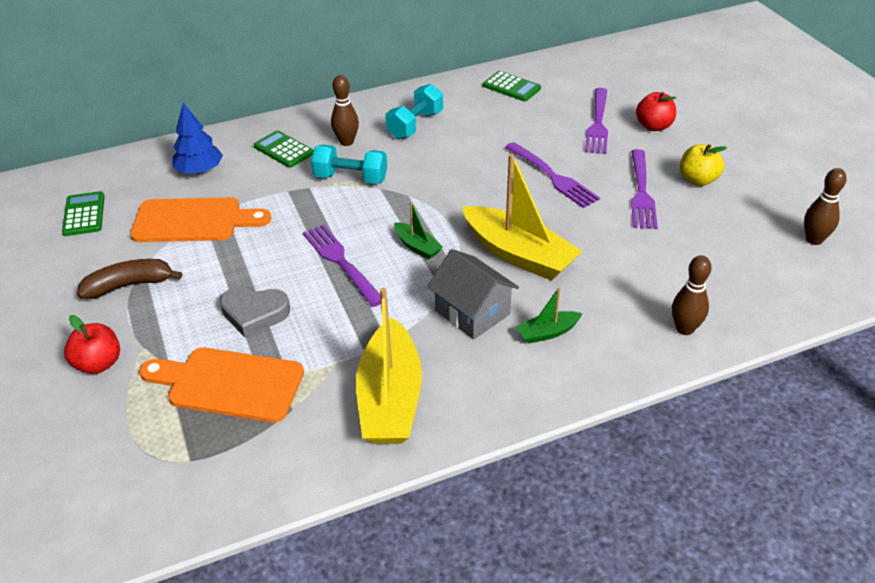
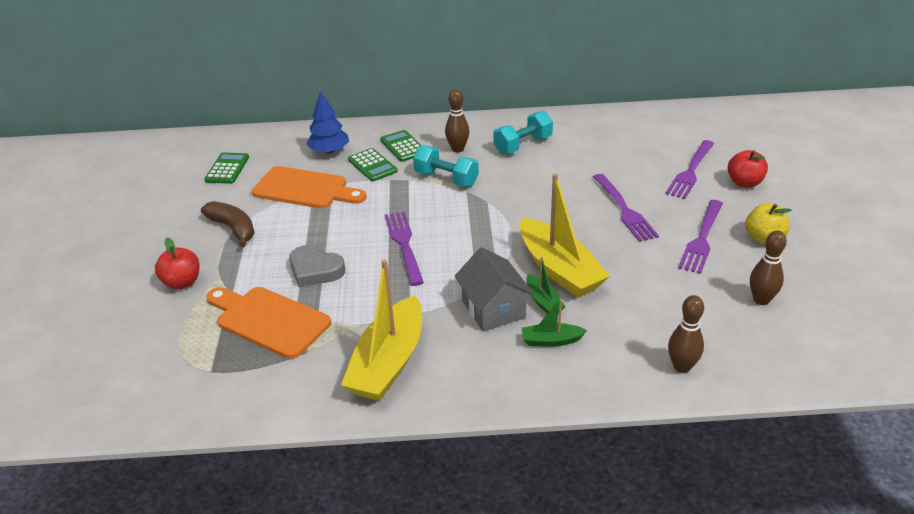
camera: 20 degrees right, 5 degrees down
brown banana [77,259,182,299] -> brown banana turned 45 degrees clockwise [201,201,254,247]
green boat [394,201,443,259] -> green boat moved to [526,256,565,314]
green calculator [483,71,541,101] -> green calculator moved to [348,148,398,181]
brown bowling pin [804,168,847,245] -> brown bowling pin moved to [750,230,787,305]

